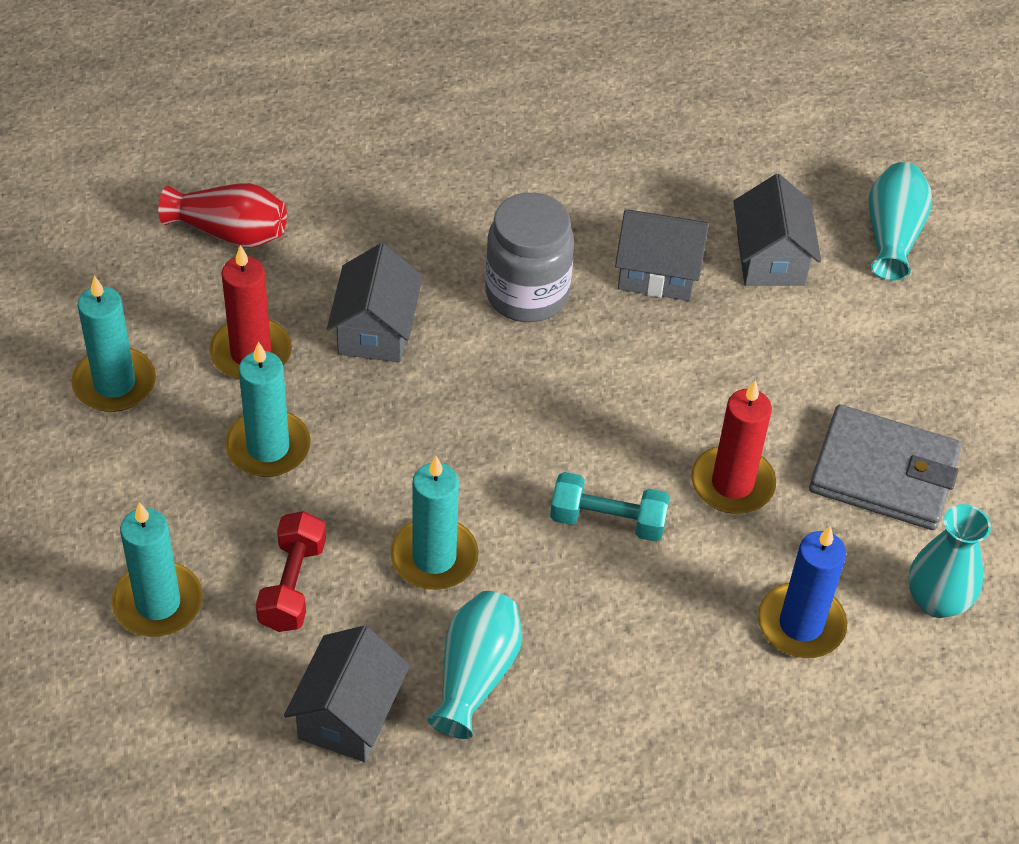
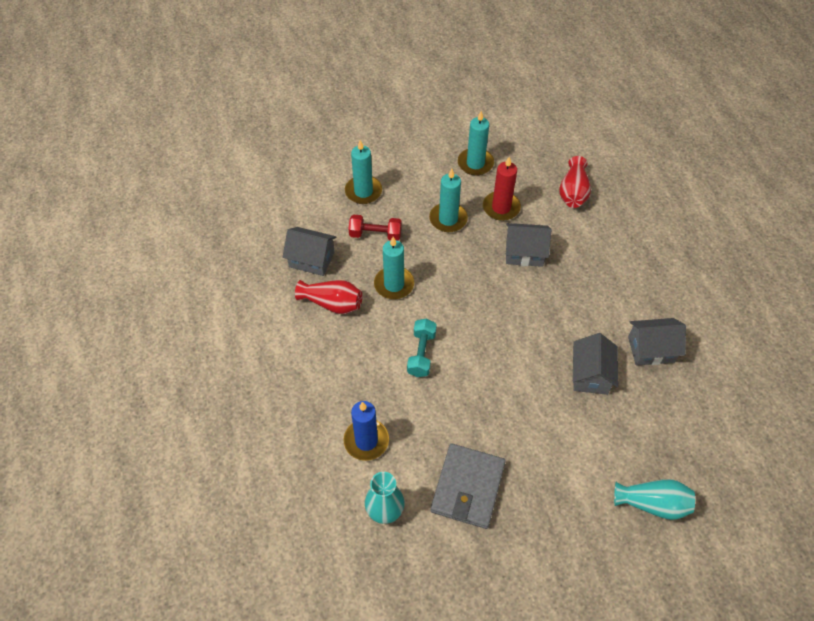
camera: 90 degrees right, 5 degrees up
turquoise vase [428,591,522,739] -> red vase [295,280,362,314]
grey jar [485,193,574,322] -> none
red candle [691,380,776,514] -> none
grey house [733,174,821,286] -> grey house moved to [628,318,686,366]

